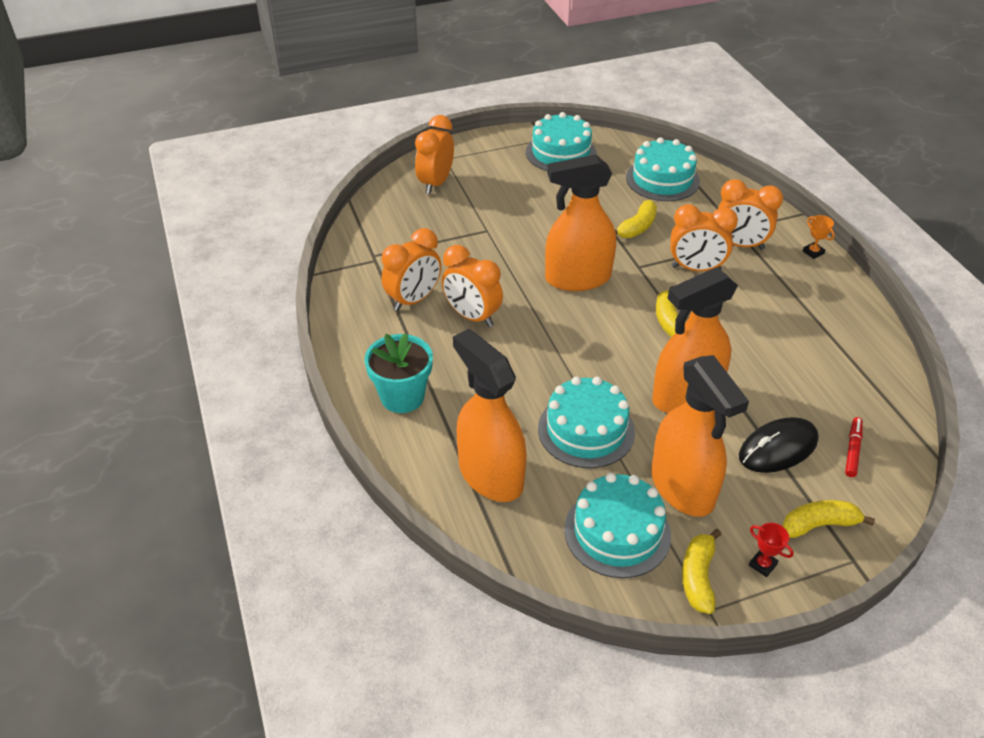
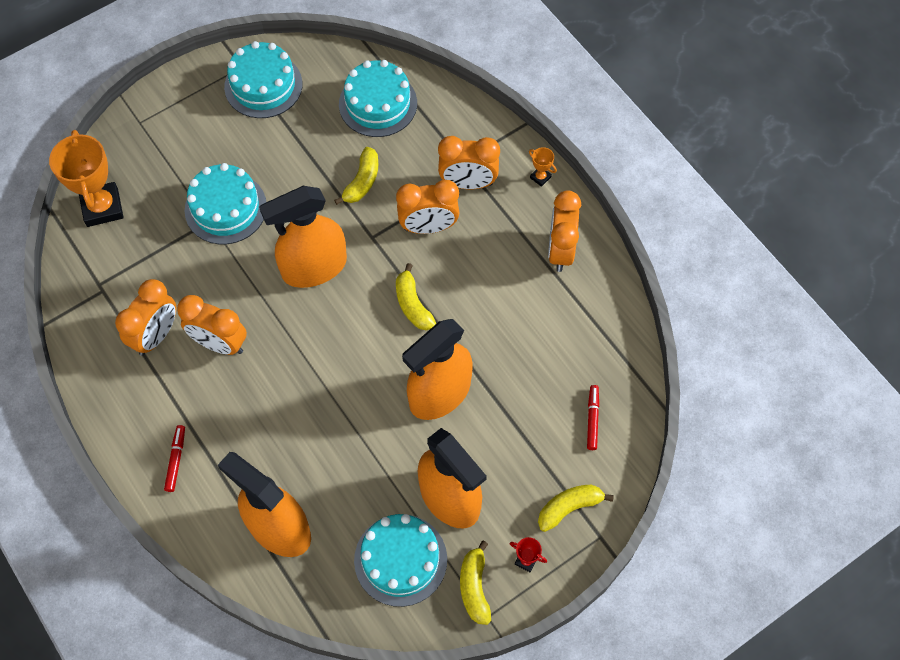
camera: 15 degrees left, 20 degrees up
turquoise flower pot [364,333,433,413] -> red marker [164,425,185,492]
orange clock [415,115,454,194] -> orange clock moved to [548,190,581,272]
turquoise cake [538,377,635,468] -> turquoise cake moved to [185,163,266,244]
black mouse [739,417,819,473] -> none
none -> orange trophy [49,130,124,227]

